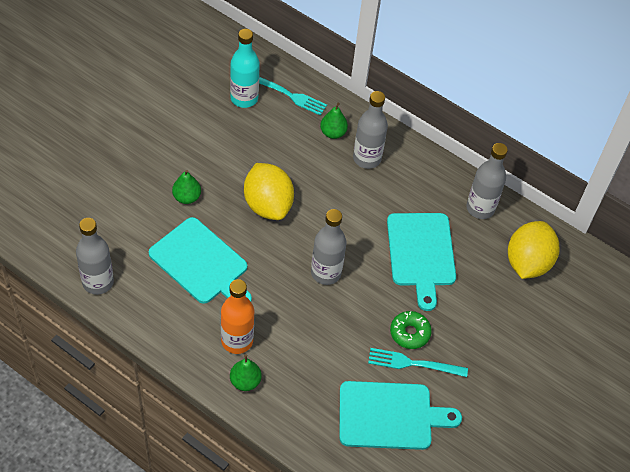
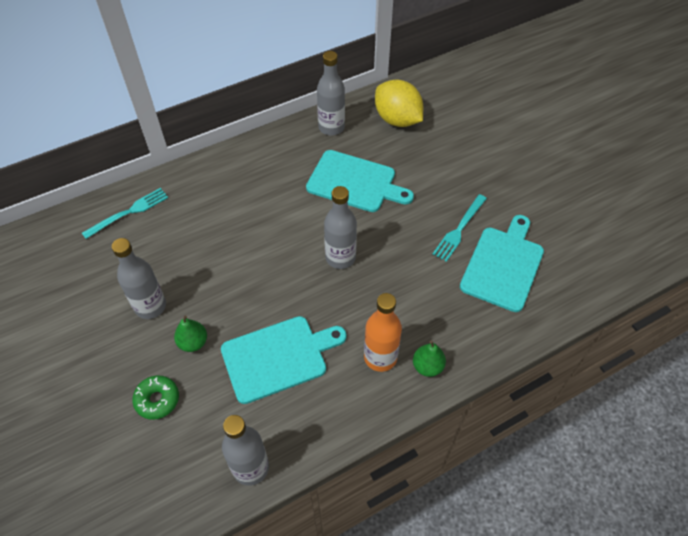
camera: 60 degrees left, 0 degrees up
turquoise bottle [230,29,260,108] -> none
yellow lemon [244,163,294,220] -> none
green pear [320,102,348,139] -> none
grey bottle [353,91,388,169] -> grey bottle moved to [112,238,166,319]
green donut [390,311,432,349] -> green donut moved to [132,375,179,420]

